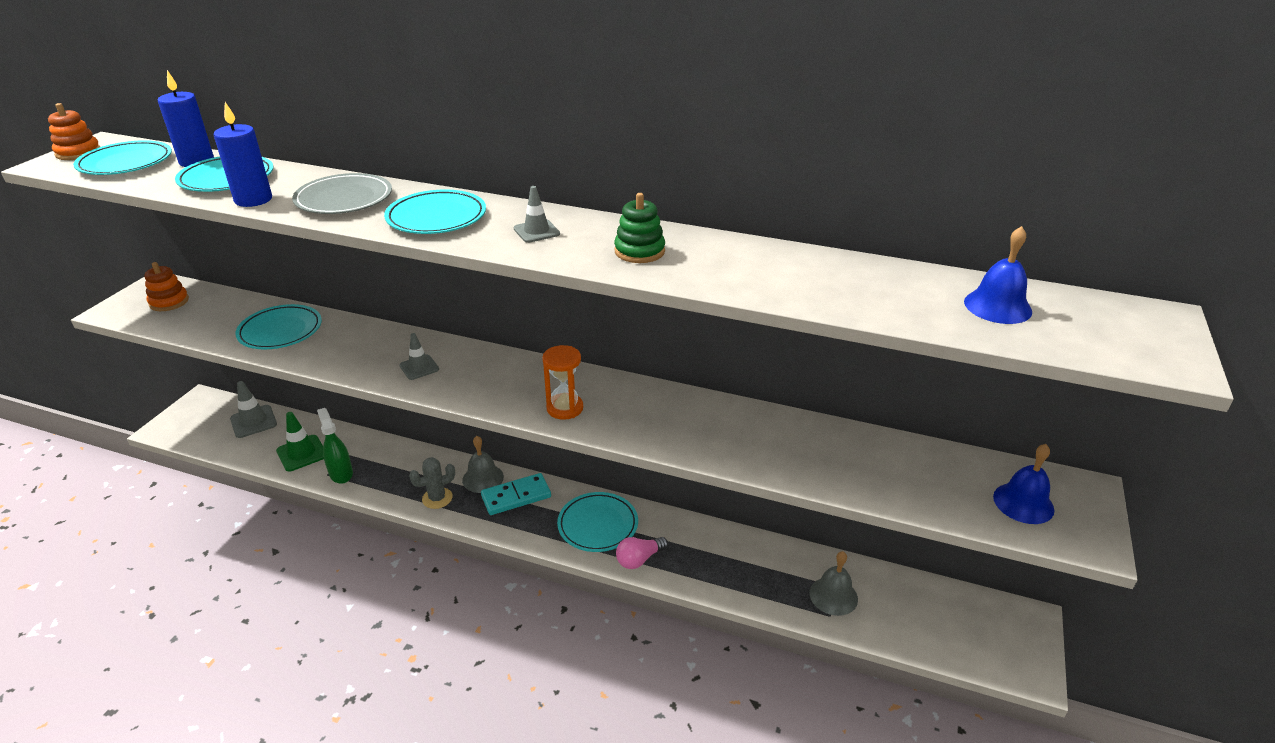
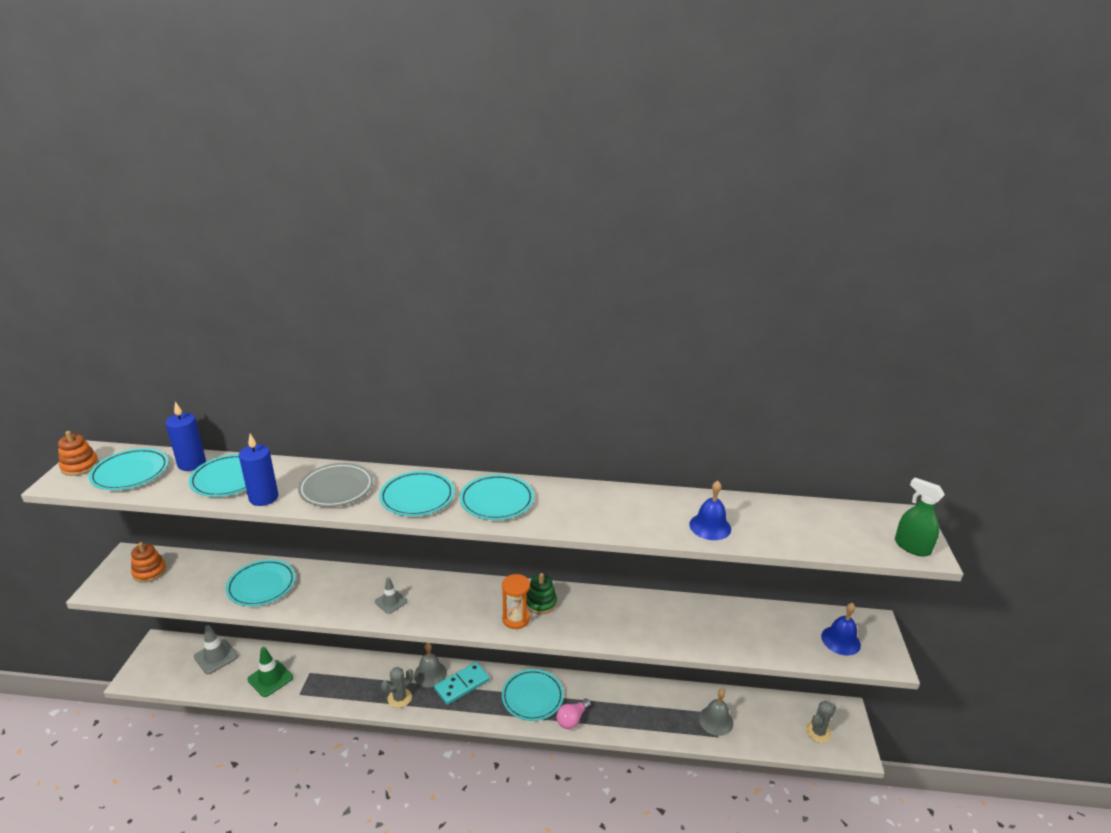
camera: 15 degrees left, 5 degrees down
green spray bottle [317,408,353,484] -> green spray bottle moved to [895,477,945,557]
grey traffic cone [514,186,560,243] -> turquoise plate [460,474,534,520]
green stacking toy [614,193,665,263] -> green stacking toy moved to [526,573,557,614]
blue bell [964,226,1032,324] -> blue bell moved to [689,481,731,540]
none -> grey cactus [806,701,836,743]

